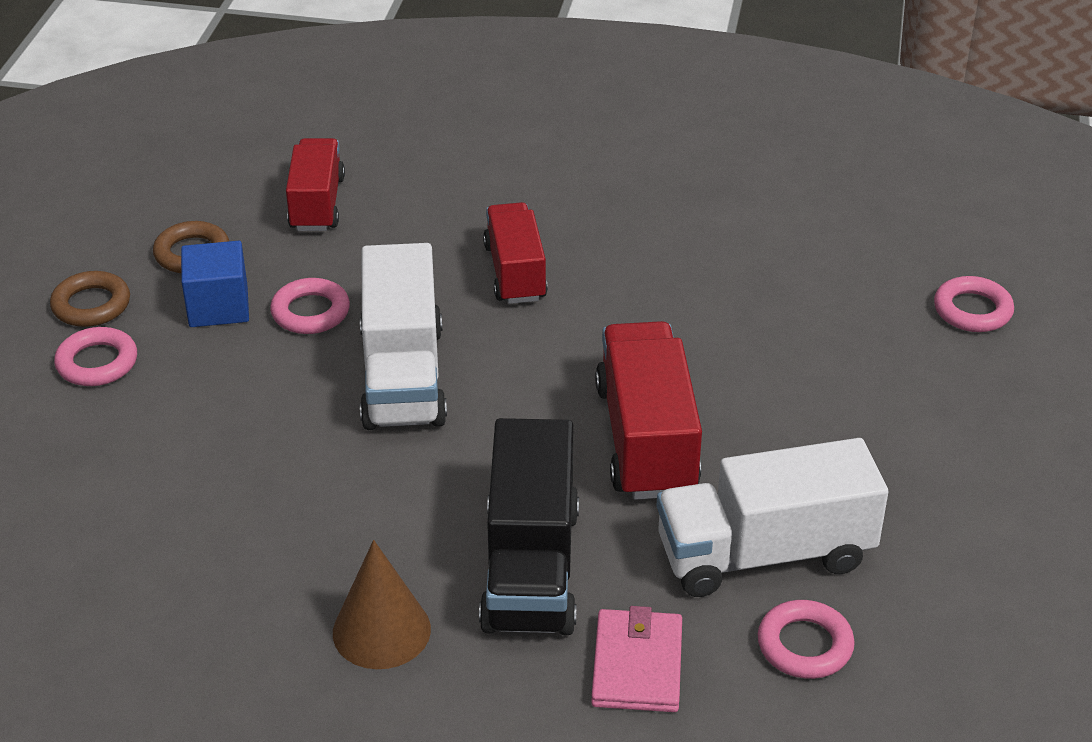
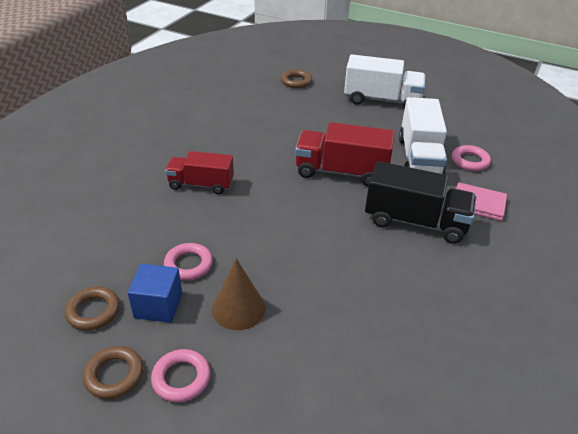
camera: 75 degrees left, 0 degrees up
red truck [286,138,345,231] -> none
brown cone [333,540,431,669] -> brown cone moved to [212,258,265,330]
white truck [360,243,447,430] -> white truck moved to [344,54,426,108]
pink ring [934,276,1014,332] -> brown ring [281,69,312,88]

